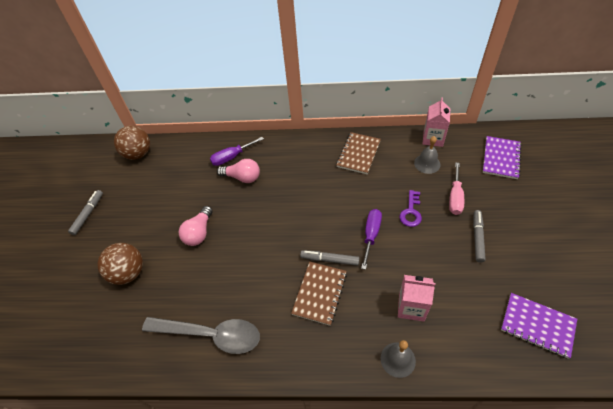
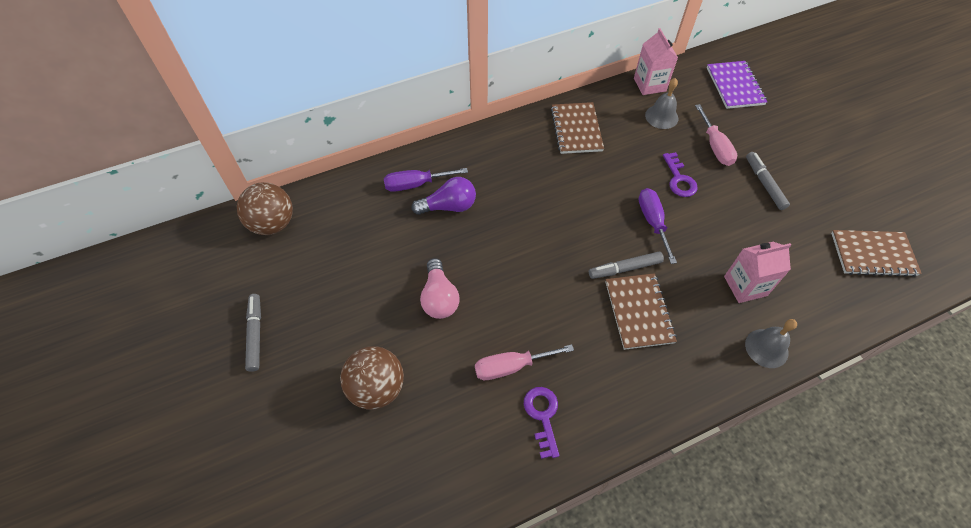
camera: 30 degrees left, 5 degrees up
grey spoon [142,317,260,354] -> purple key [524,387,559,459]
purple screwdriver [210,137,264,166] -> purple screwdriver turned 45 degrees clockwise [384,168,468,192]
pink light bulb [217,159,260,183] -> purple light bulb [411,177,476,215]
purple notebook [501,293,577,359] -> brown notebook [831,230,922,277]
none -> pink screwdriver [475,344,574,380]

